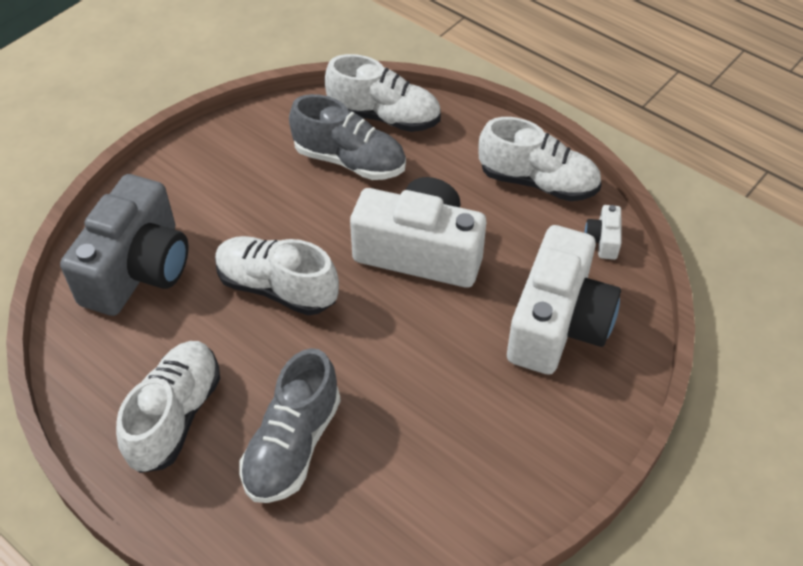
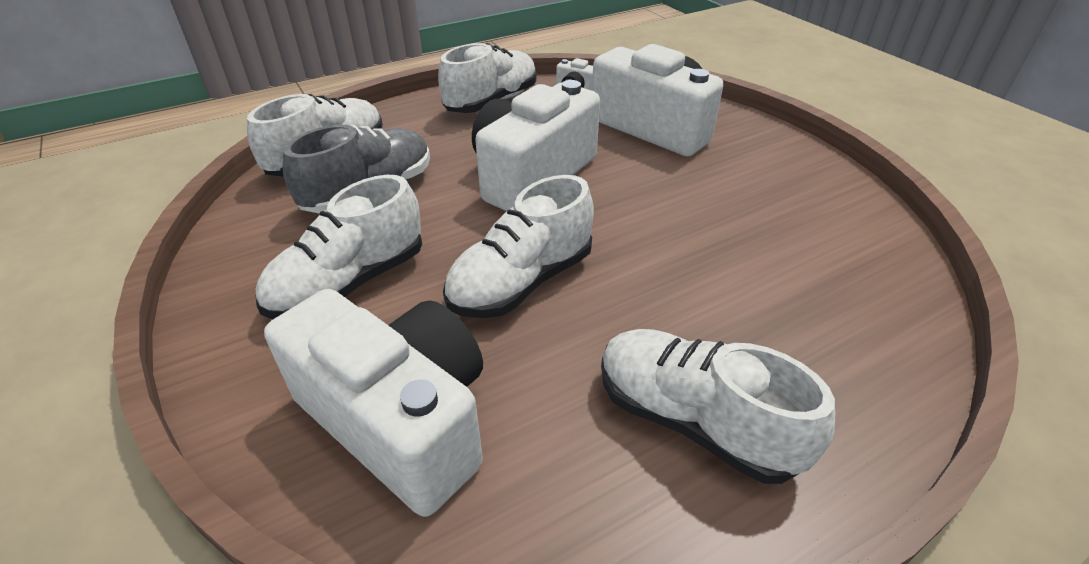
camera: 70 degrees left, 10 degrees down
grey camera [60,174,188,316] -> white camera [264,289,483,517]
grey shoe [239,348,341,503] -> none
none -> white shoe [256,175,422,320]

